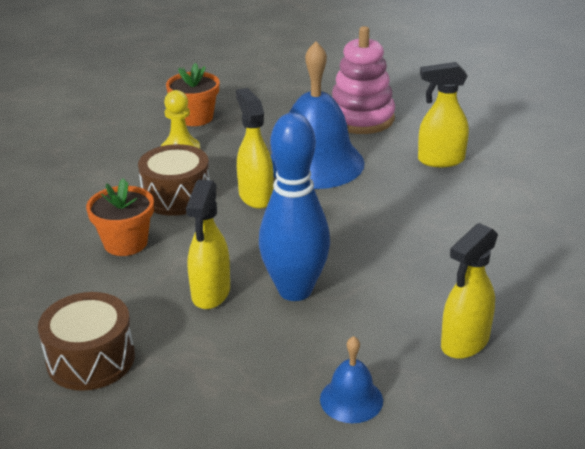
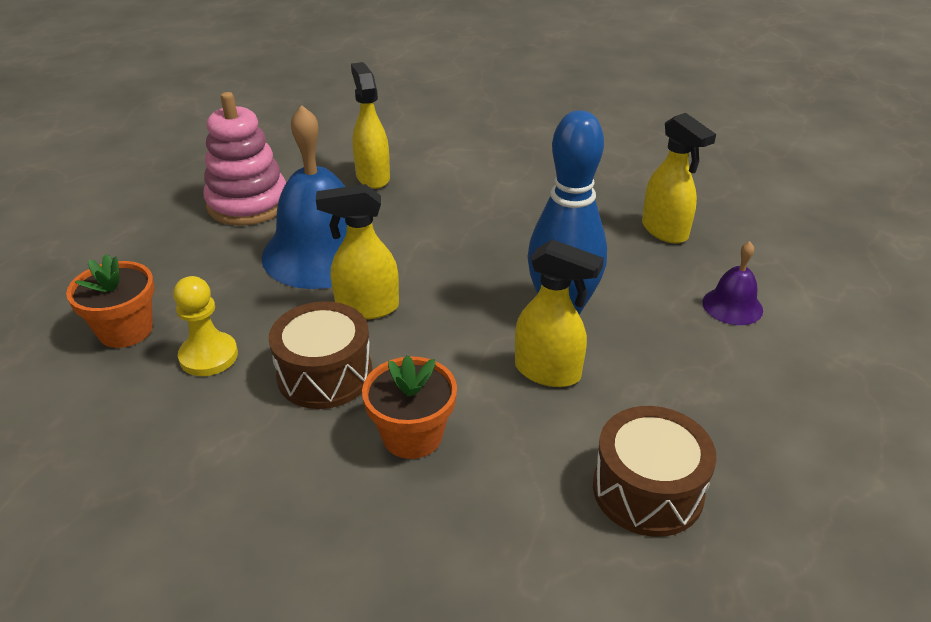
camera: 75 degrees left, 5 degrees up
blue bell [320,336,383,423] -> purple bell [703,241,763,325]
yellow spray bottle [418,62,469,167] -> yellow spray bottle turned 150 degrees clockwise [351,62,390,189]

